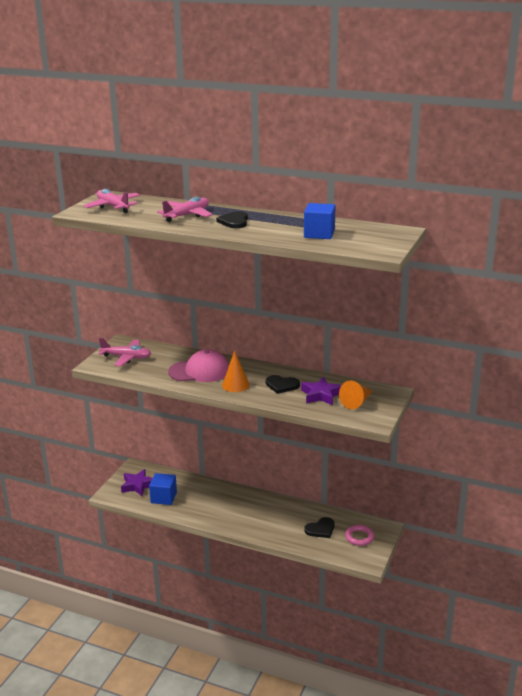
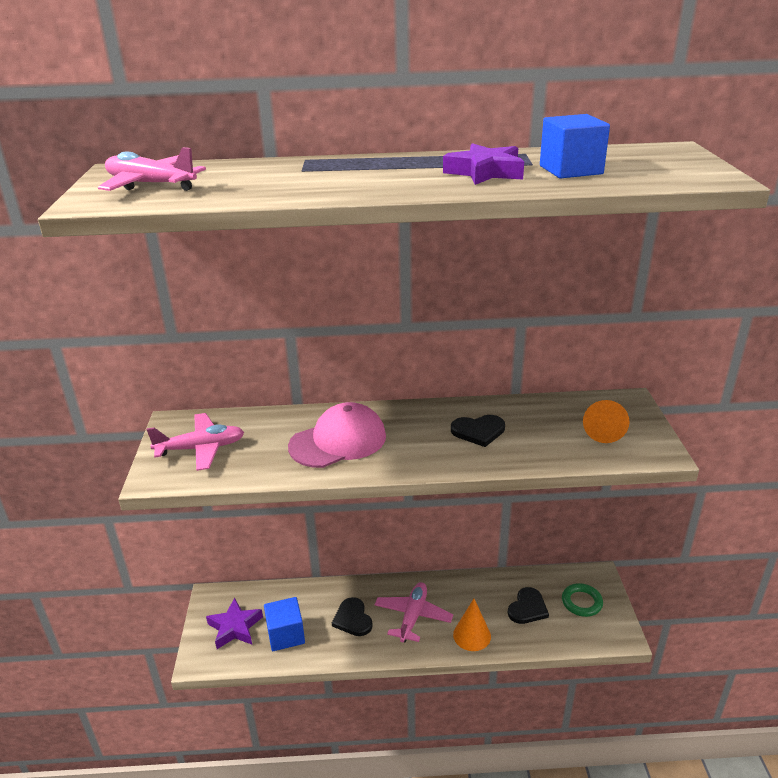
camera: 25 degrees left, 5 degrees up
pink plane [157,197,213,222] -> pink plane moved to [375,582,453,642]
black heart [216,211,248,228] -> black heart moved to [332,597,373,636]
orange cone [222,350,250,392] -> orange cone moved to [453,599,491,651]
purple star [301,377,342,405] -> purple star moved to [443,143,524,185]
pink ring [345,525,374,546] -> green ring [562,583,603,617]

